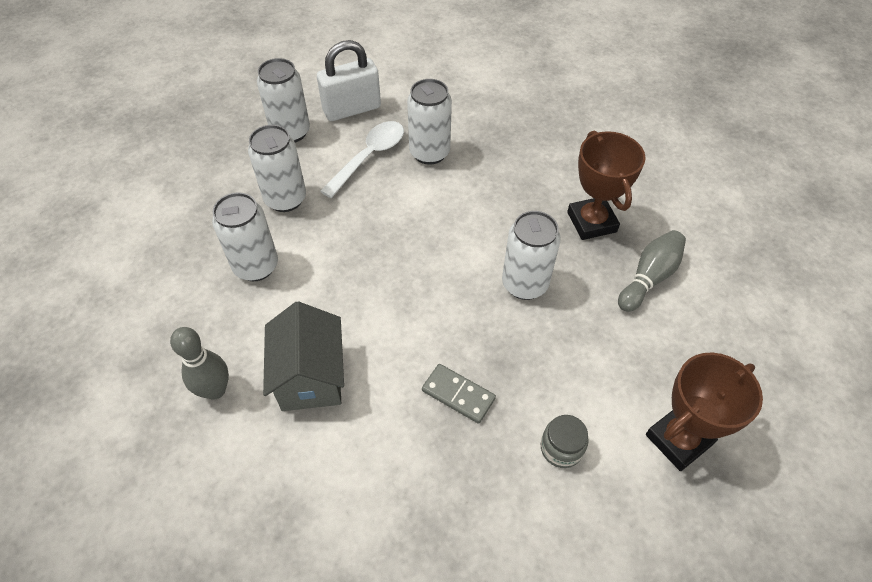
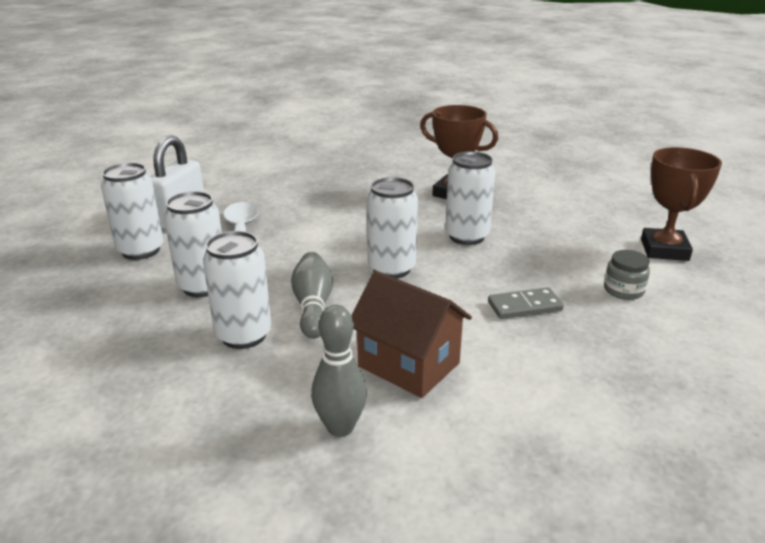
camera: 45 degrees left, 25 degrees down
grey house [263,301,344,411] -> brown house [352,271,472,398]
white can [407,79,452,165] -> white can moved to [367,177,418,279]
grey bowling pin [618,230,686,312] -> grey bowling pin moved to [291,252,333,339]

